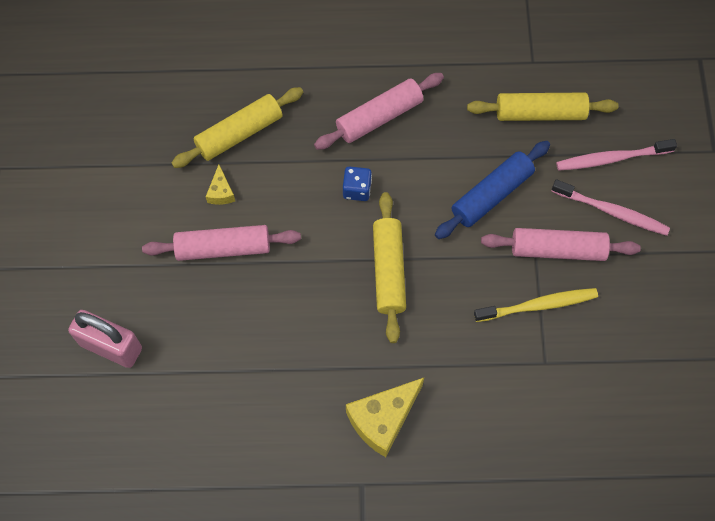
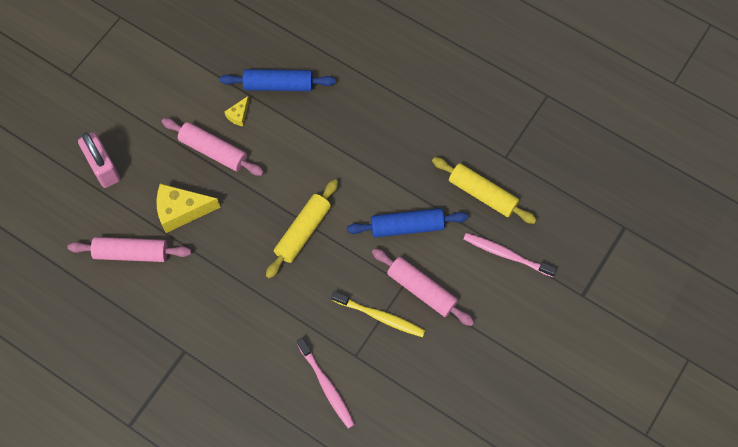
camera: 35 degrees right, 0 degrees up
yellow rolling pin [172,87,303,168] -> blue rolling pin [220,69,336,91]
pink rolling pin [314,73,444,150] -> pink rolling pin moved to [67,237,191,262]
blue dice [343,166,372,201] -> none
yellow cheese [346,378,424,457] -> yellow cheese moved to [157,184,221,233]
pink toothbrush [551,179,670,236] -> pink toothbrush moved to [297,338,355,428]

